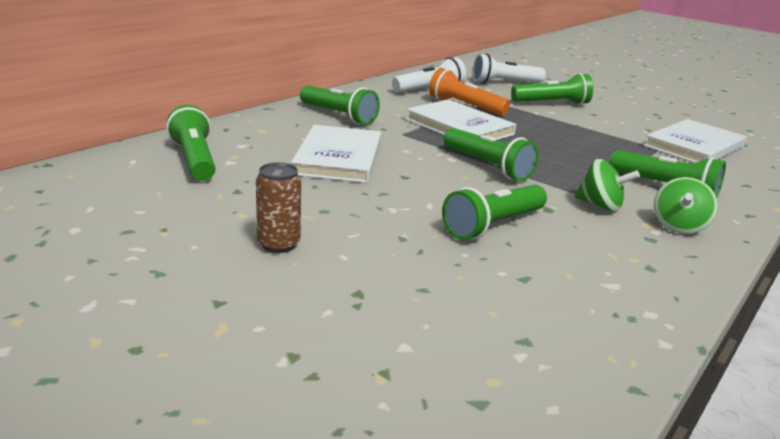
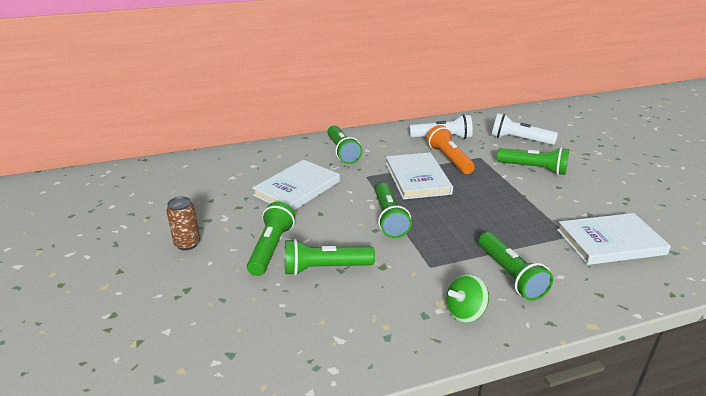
camera: 35 degrees right, 5 degrees up
green flashlight [166,105,215,181] -> green flashlight moved to [247,202,296,276]
green spinning top [575,159,640,212] -> none

